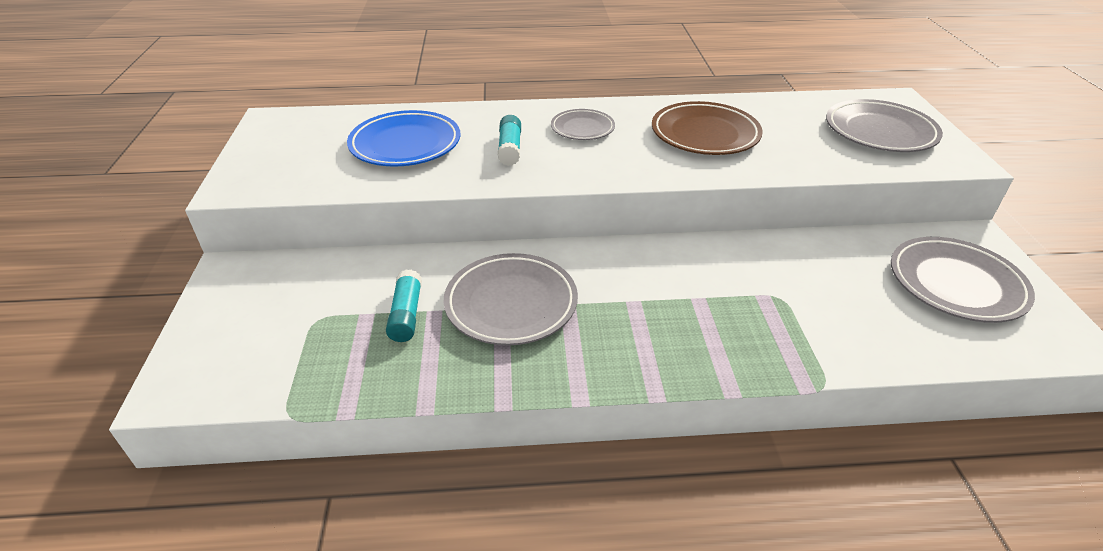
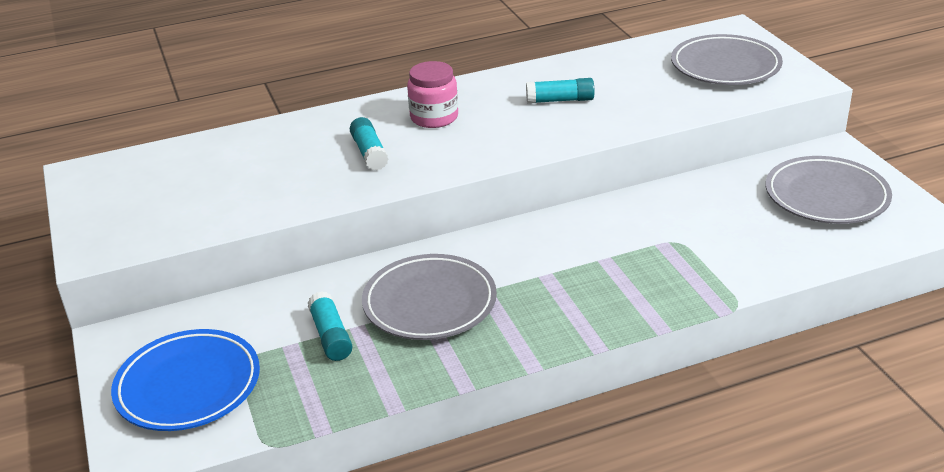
camera: 15 degrees left, 5 degrees down
blue plate [347,110,460,167] -> blue plate moved to [111,329,260,431]
grey plate [551,109,615,140] -> pink jar [407,61,458,128]
brown plate [652,101,763,155] -> turquoise glue stick [526,78,594,104]

